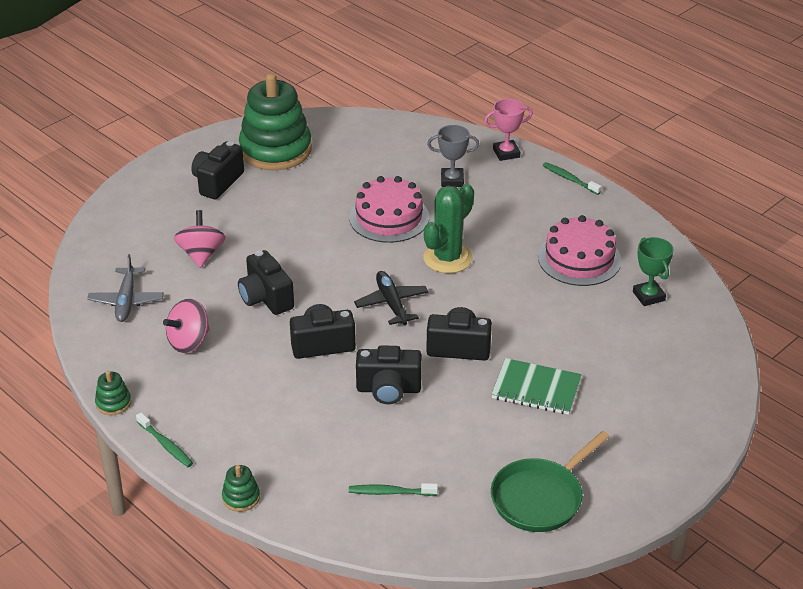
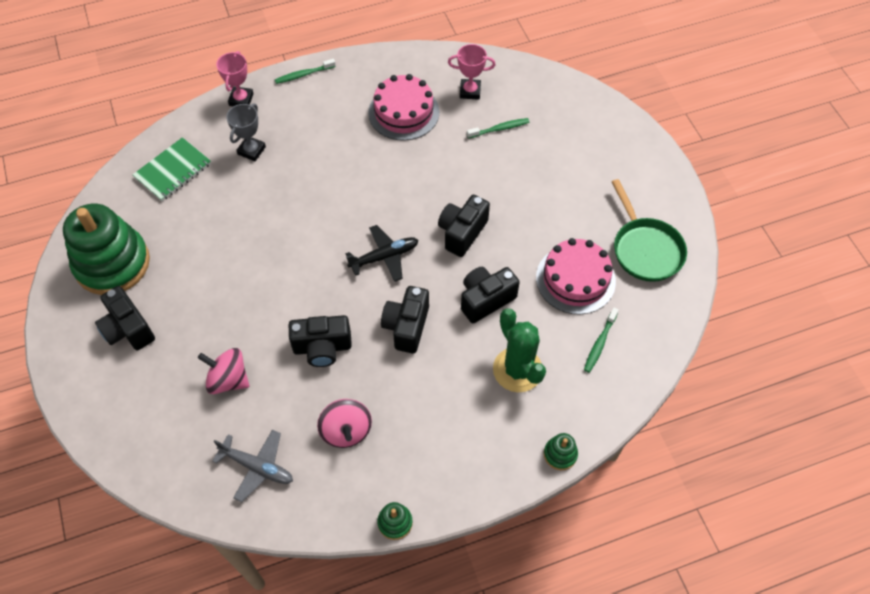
camera: 65 degrees left, 20 degrees up
green toothbrush [136,412,193,467] -> green toothbrush moved to [467,118,530,139]
pink cake [349,176,429,243] -> pink cake moved to [536,238,616,315]
black plane [354,271,429,325] -> black plane turned 150 degrees clockwise [345,225,419,282]
black camera [356,346,422,404] -> black camera turned 150 degrees counterclockwise [461,267,520,323]
green cactus [423,183,474,273] -> green cactus moved to [493,308,546,392]
green notebook [491,358,582,415] -> green notebook moved to [132,137,211,201]
green trophy [633,237,674,306] -> pink trophy [448,44,496,100]

